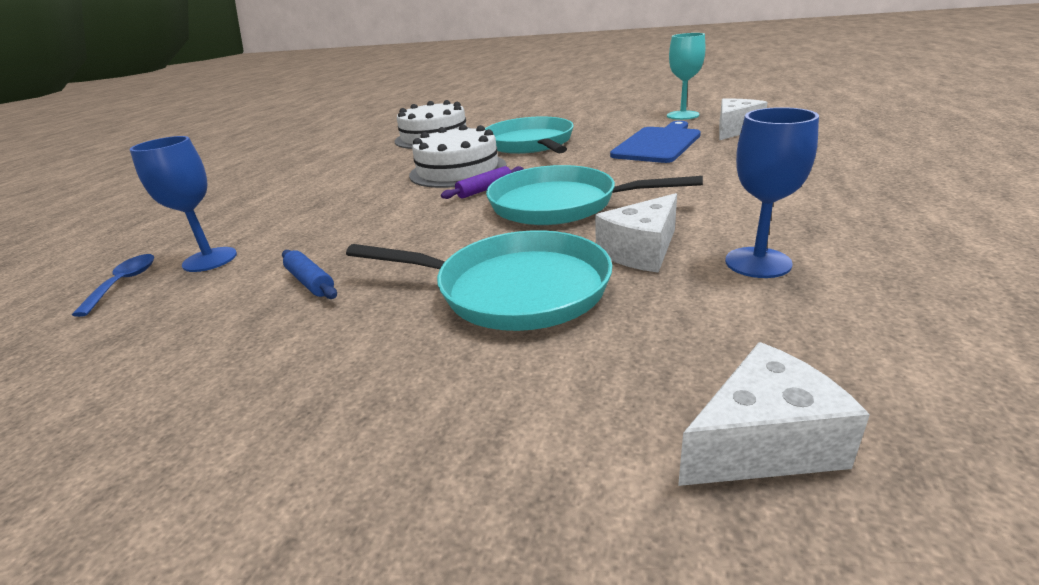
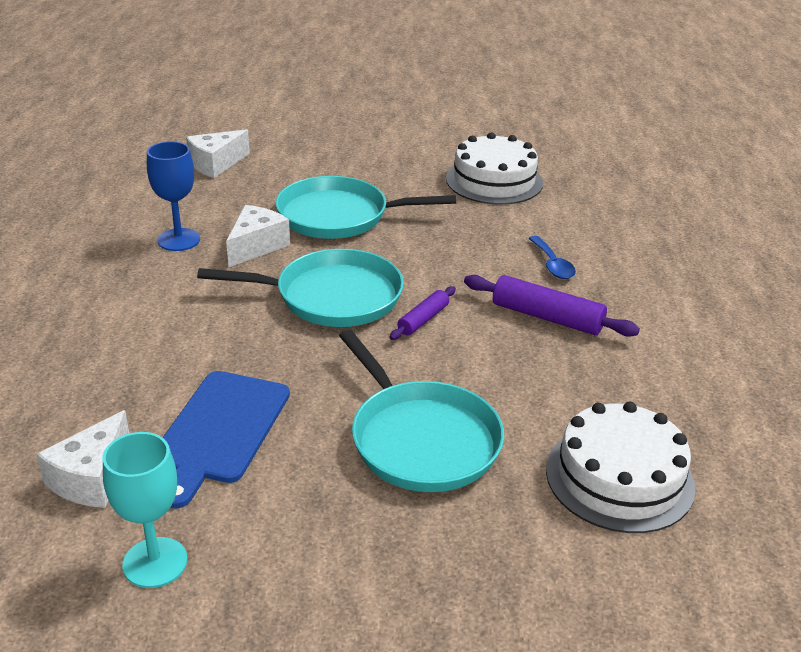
camera: 160 degrees right, 5 degrees up
blue spoon [72,254,154,317] -> blue spoon moved to [528,236,576,279]
blue goblet [129,136,237,272] -> none
blue rolling pin [282,250,337,299] -> none
white cake [409,125,507,188] -> white cake moved to [446,132,543,205]
none -> purple rolling pin [464,275,640,337]

